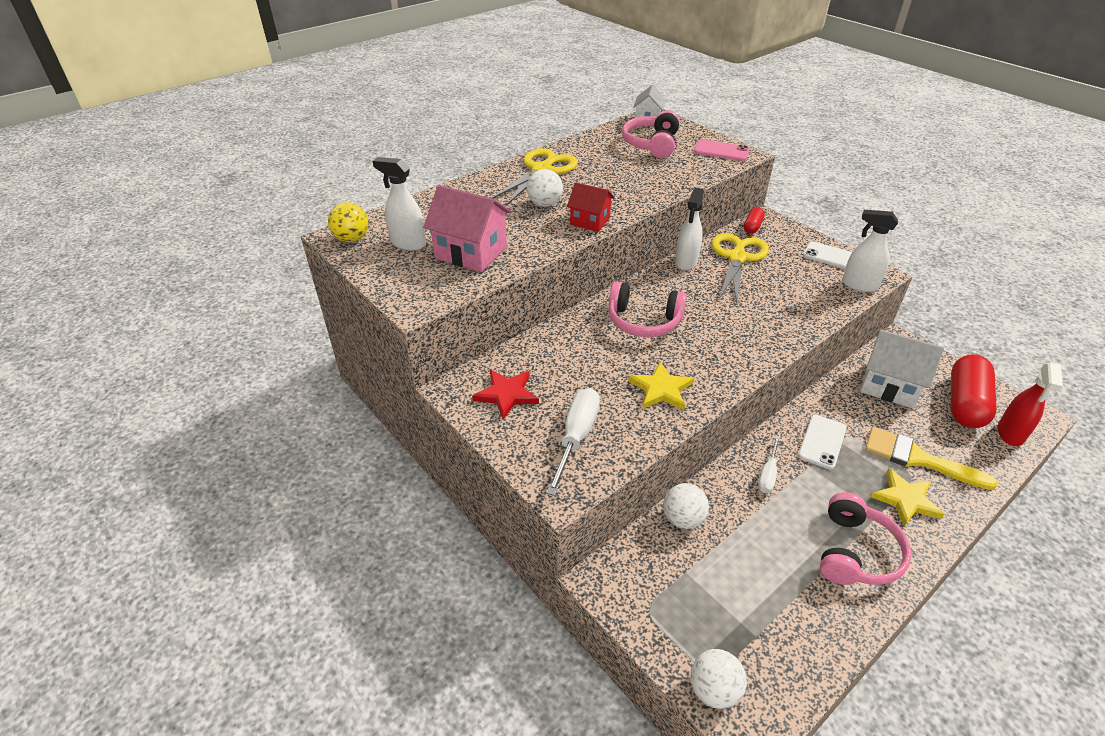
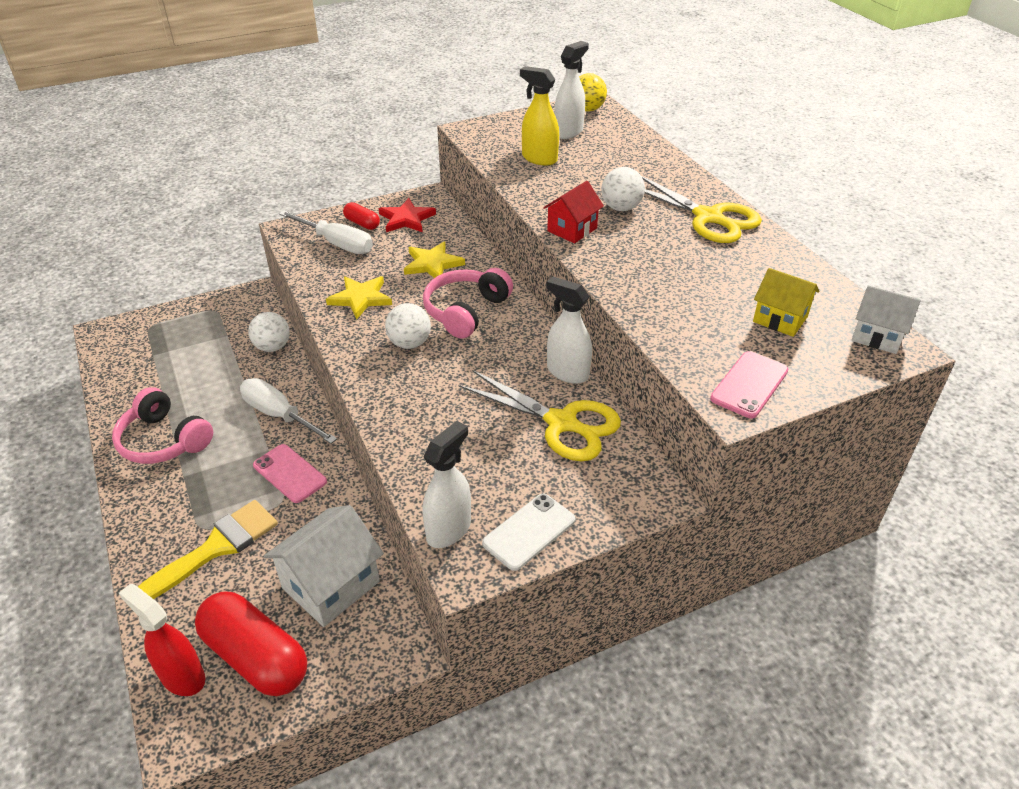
camera: 105 degrees right, 0 degrees up
pink house [423,185,511,272] -> yellow spray bottle [520,66,559,165]
pink headphones [622,110,680,158] -> yellow house [753,268,819,337]
white ball [691,649,747,709] -> white ball moved to [385,303,431,349]
red capsule [744,207,765,234] -> red capsule moved to [343,202,380,230]
white screwdriver [758,435,780,493] -> white screwdriver [240,378,337,444], size x1.64
white phone [798,415,847,470] -> pink phone [253,444,327,503]
yellow star [871,468,945,526] -> yellow star moved to [404,241,465,278]

